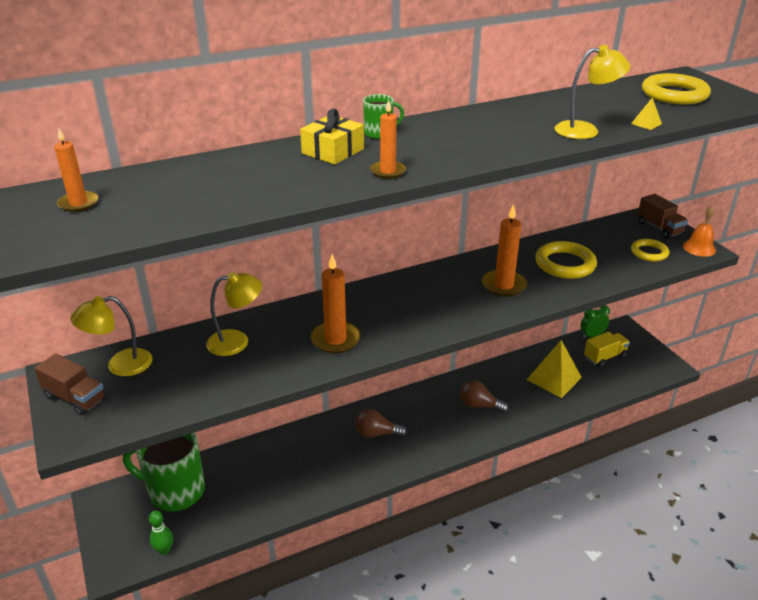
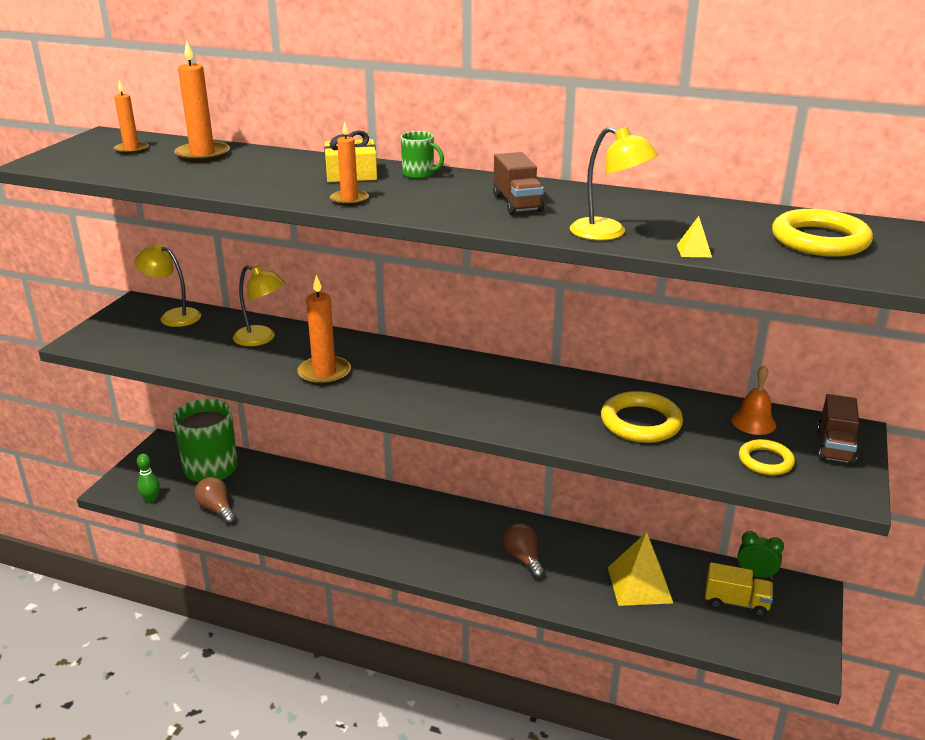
camera: 45 degrees right, 5 degrees down
brown truck [34,354,106,416] -> brown truck moved to [493,152,544,215]
brown light bulb [355,409,407,438] -> brown light bulb moved to [194,477,236,524]
orange candle [482,204,527,297] -> orange candle moved to [174,40,230,162]
orange bell [683,206,716,257] -> orange bell moved to [731,365,776,435]

